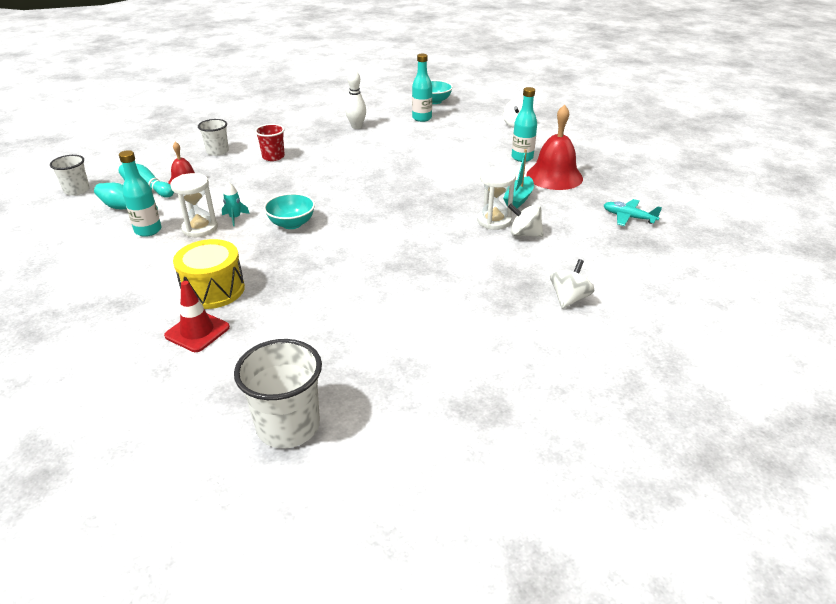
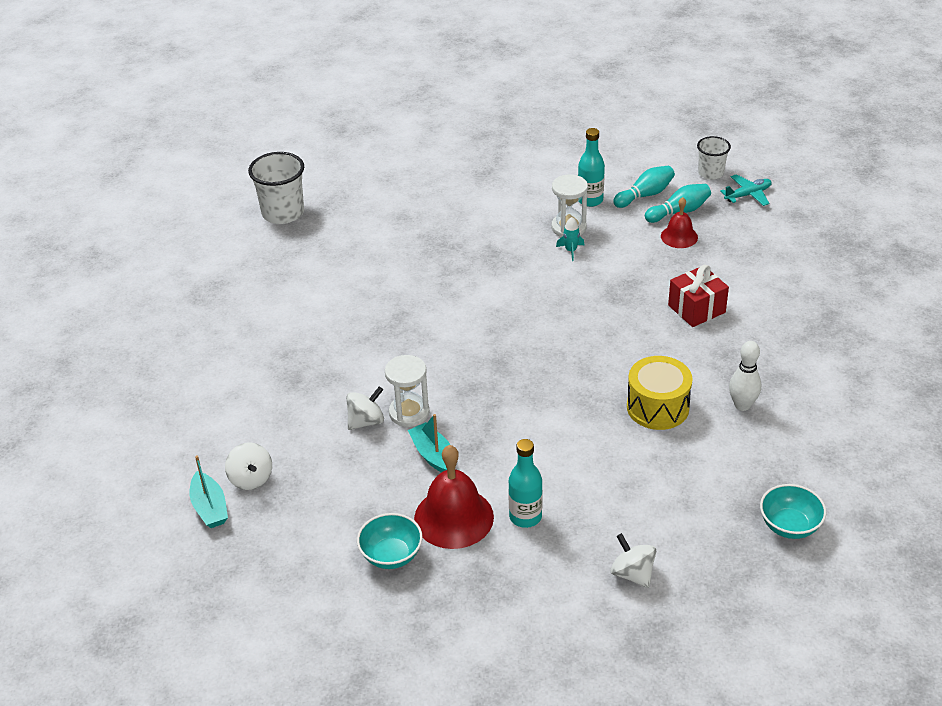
camera: 125 degrees right, 5 degrees up
red traffic cone [164,281,230,352] -> none
yellow drum [173,239,245,309] -> yellow drum moved to [627,356,693,430]
white cup [198,119,229,156] -> none
red cup [255,124,285,161] -> red gift [668,265,729,327]
turquoise bowl [264,193,315,229] -> turquoise bowl moved to [357,513,423,569]
turquoise bottle [412,54,432,122] -> none
white spinning top [550,259,594,309] -> white spinning top moved to [225,443,272,490]
turquoise plane [604,199,662,226] -> turquoise plane moved to [720,174,772,206]
none -> turquoise boat [190,455,228,528]

